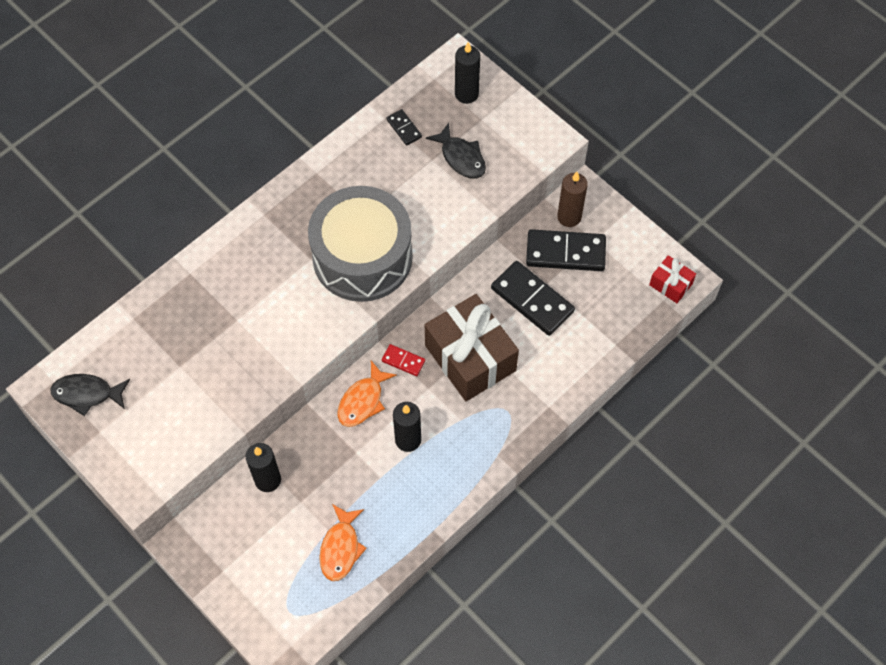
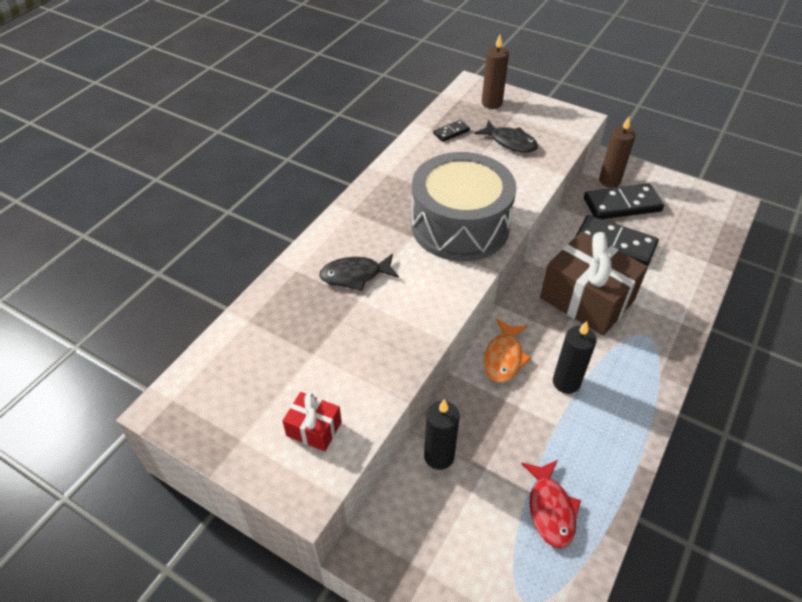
camera: 15 degrees left, 15 degrees down
black fish [50,374,130,416] -> black fish moved to [319,254,399,291]
orange fish [319,504,367,581] -> red fish [521,460,581,549]
red domino [382,344,425,376] -> none
black domino [386,109,422,146] -> black domino turned 75 degrees counterclockwise [433,120,470,142]
black candle [455,42,480,104] -> brown candle [482,35,509,109]
red gift [649,255,696,303] -> red gift moved to [283,392,342,451]

